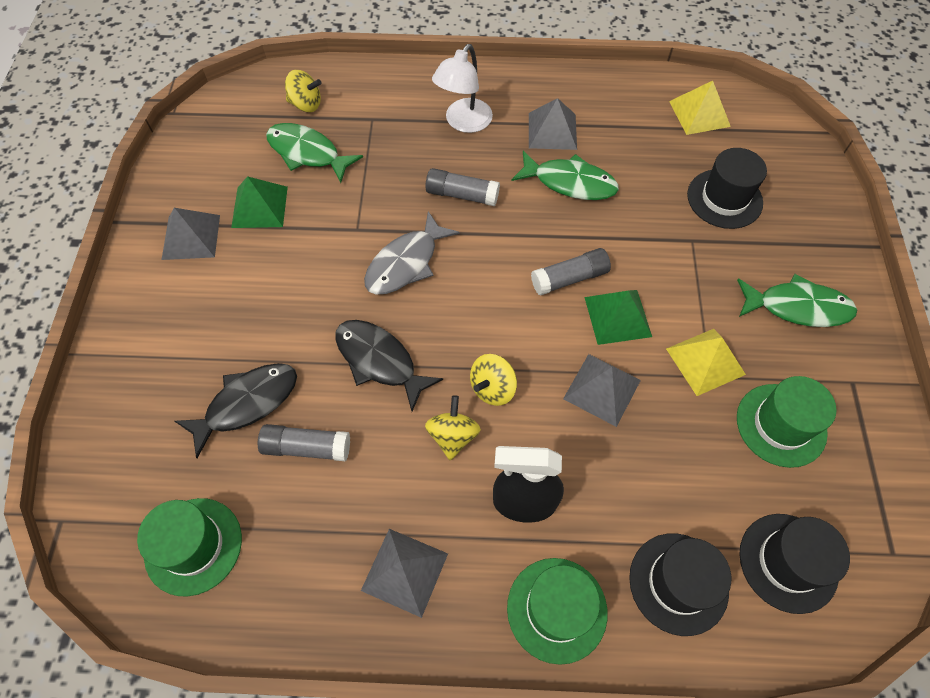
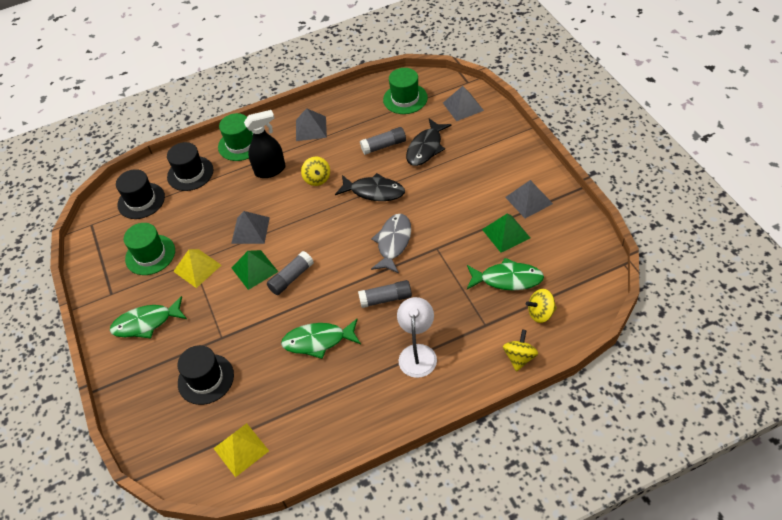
camera: 160 degrees right, 10 degrees down
yellow spinning top [470,354,517,406] -> yellow spinning top moved to [503,329,538,372]
grey pyramid [529,98,577,150] -> grey pyramid moved to [443,86,484,121]

